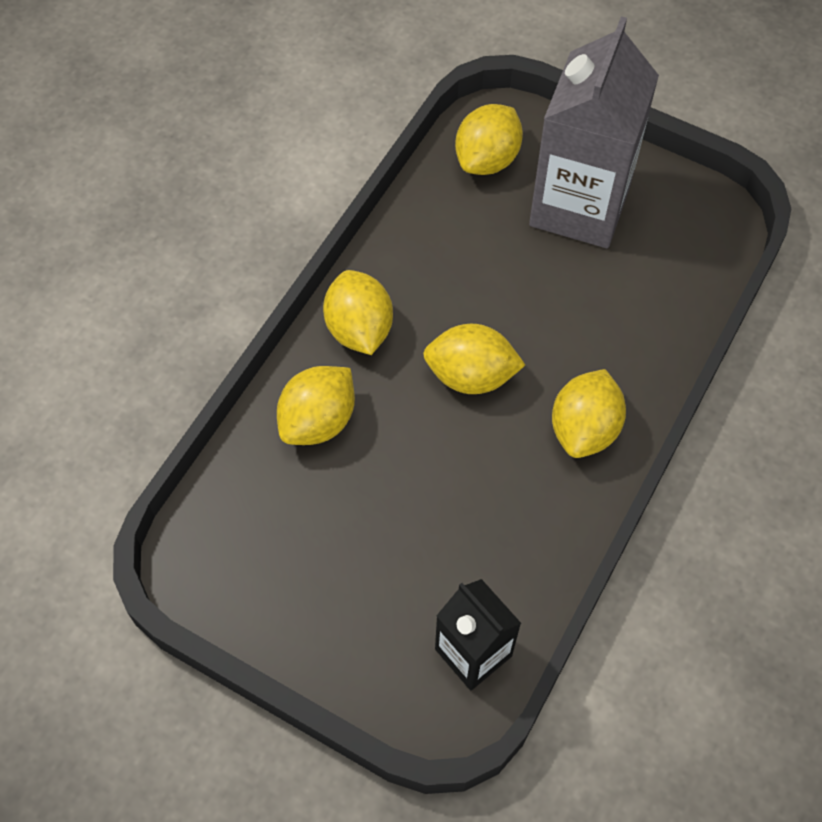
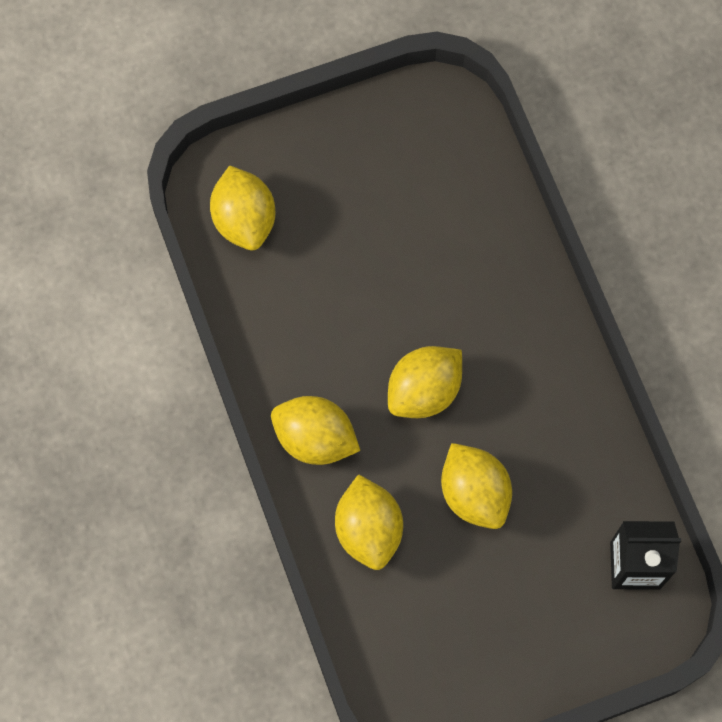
camera: 50 degrees left, 10 degrees up
grey carton [529,16,659,248] -> none
yellow lemon [552,369,626,458] -> yellow lemon moved to [441,443,512,529]

